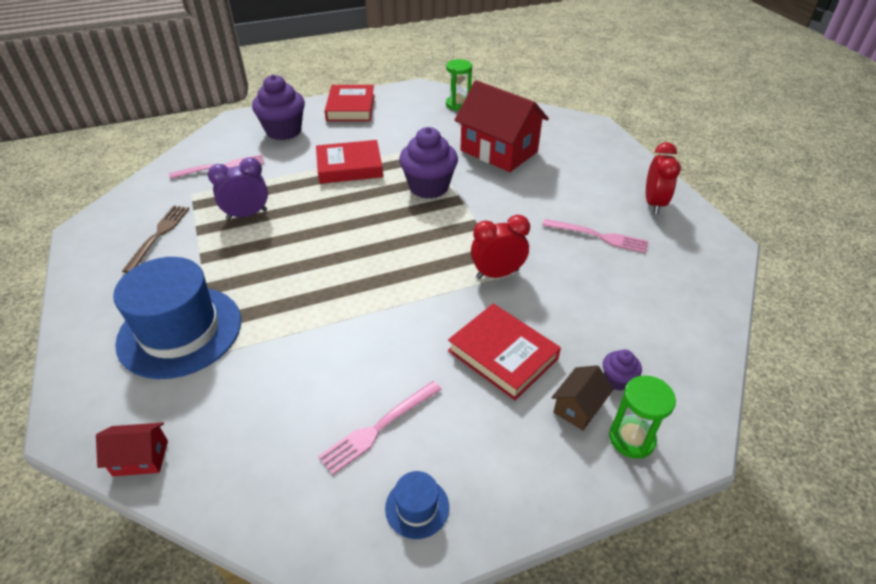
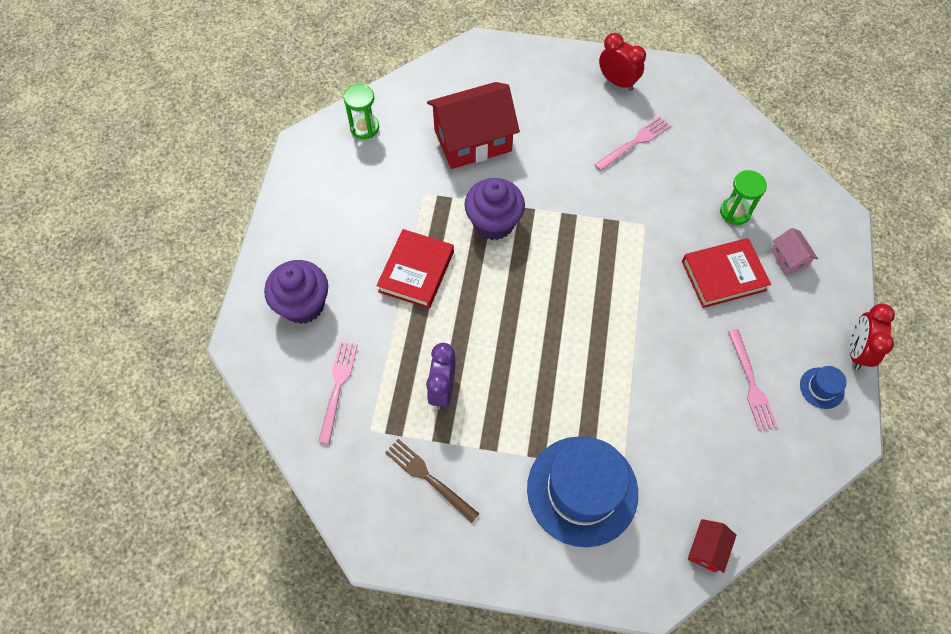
camera: 60 degrees left, 20 degrees up
red book [325,85,375,121] -> none
red clock [471,215,530,279] -> red clock moved to [850,304,895,370]
brown house [551,365,614,431] -> pink house [771,228,818,275]
purple cupcake [603,349,642,391] -> none
green hourglass [609,375,676,459] -> green hourglass moved to [720,170,767,225]

